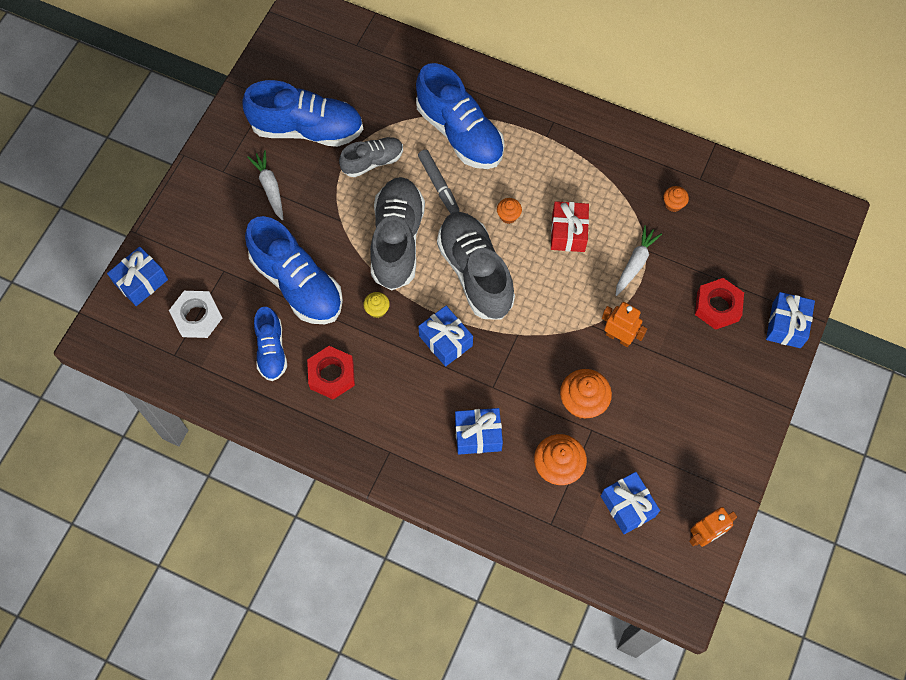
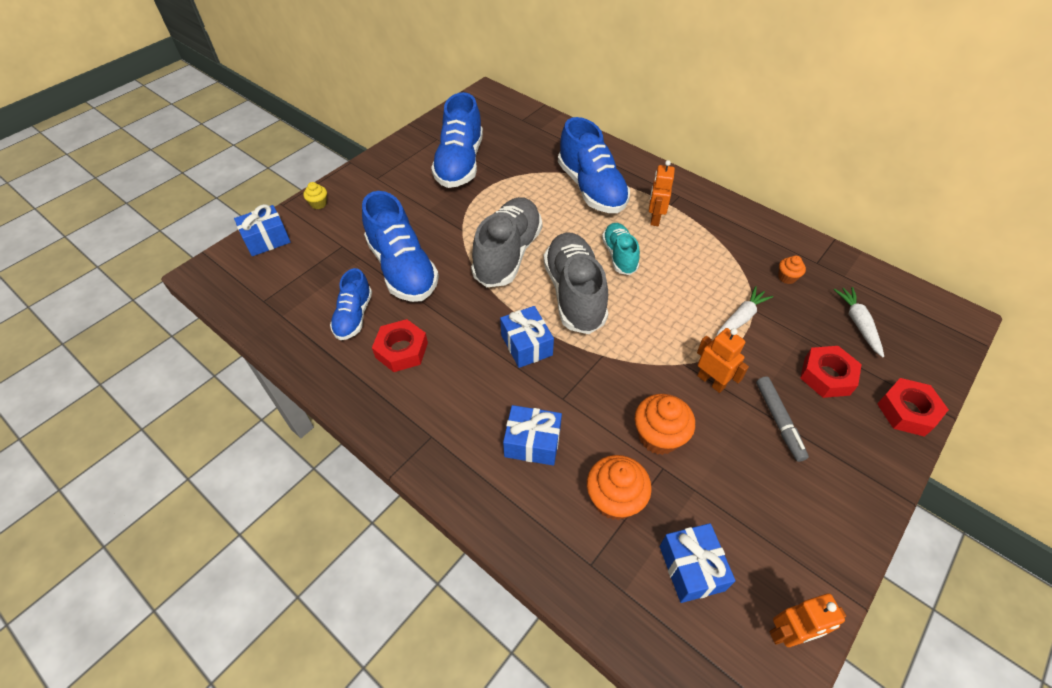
camera: 15 degrees right, 15 degrees down
white nut [169,291,222,338] -> none
blue shoe [242,80,363,147] -> blue shoe turned 75 degrees clockwise [431,92,483,188]
white carrot [248,150,283,220] -> white carrot moved to [834,287,884,357]
grey shoe [339,137,403,177] -> none
yellow cupcake [363,292,390,318] -> yellow cupcake moved to [303,182,327,209]
grey marker [418,149,459,214] -> grey marker moved to [756,376,809,462]
orange cupcake [497,198,522,224] -> turquoise shoe [602,223,640,275]
red gift [551,201,589,252] -> none
blue gift [766,292,815,348] -> red nut [877,378,949,437]
none -> orange robot [649,160,675,226]

